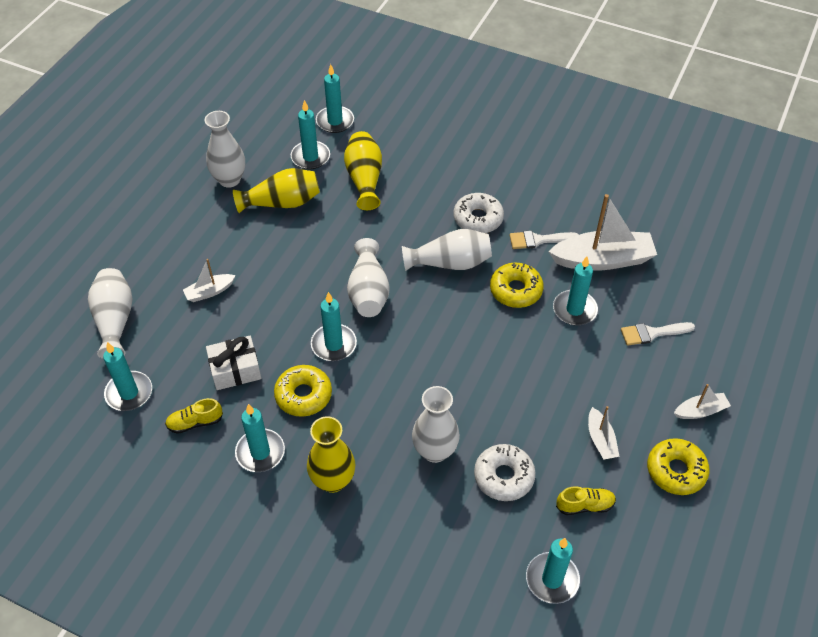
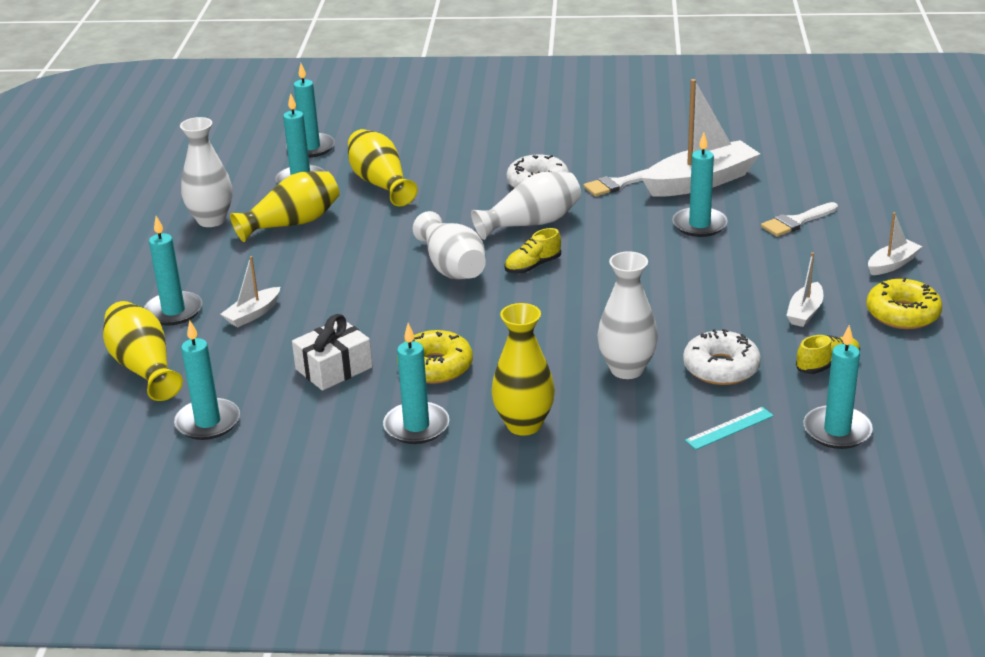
camera: 20 degrees left, 20 degrees down
white vase [88,268,132,359] -> yellow vase [103,301,183,401]
yellow shoe [165,398,223,434] -> yellow shoe moved to [505,228,561,274]
turquoise candle [311,292,357,361] -> turquoise candle moved to [144,216,202,326]
yellow donut [490,263,544,308] -> none
white boat [588,406,620,460] -> white boat turned 60 degrees clockwise [786,252,823,327]
none -> turquoise ruler [685,407,774,450]

